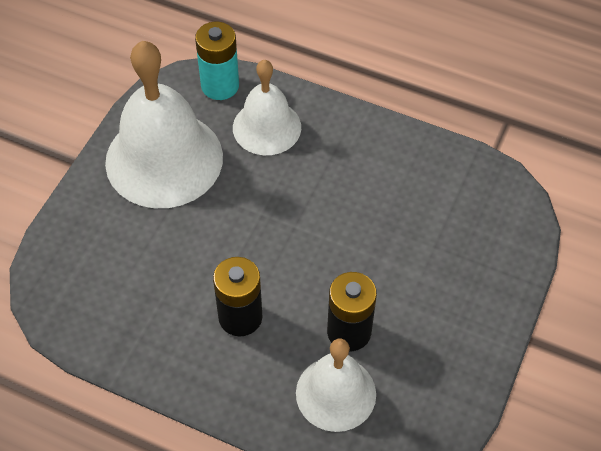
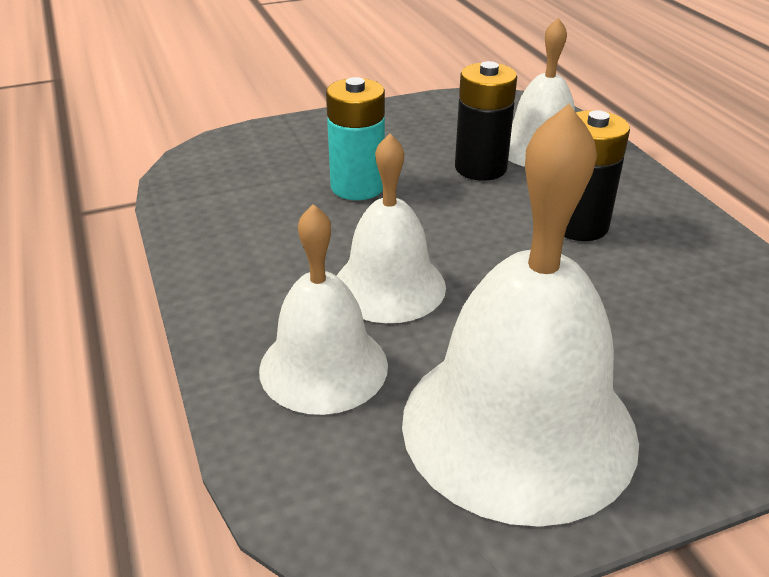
camera: 135 degrees left, 20 degrees down
turquoise battery [195,22,239,100] -> turquoise battery moved to [326,77,385,200]
none -> white bell [336,133,446,323]

